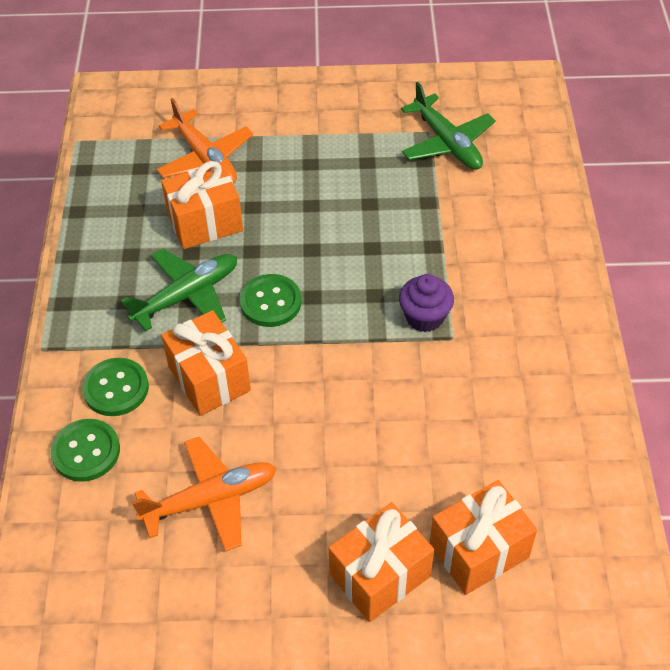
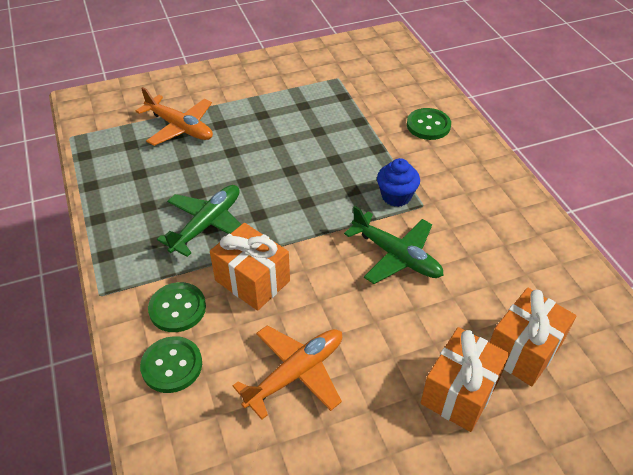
camera: 20 degrees left, 5 degrees down
orange gift [161,161,243,249] -> none
green button [239,274,302,327] -> green button moved to [407,108,451,140]
purple cupcake [399,274,454,332] -> blue cupcake [377,158,420,207]
green plane [401,82,496,170] -> green plane moved to [344,206,444,284]

